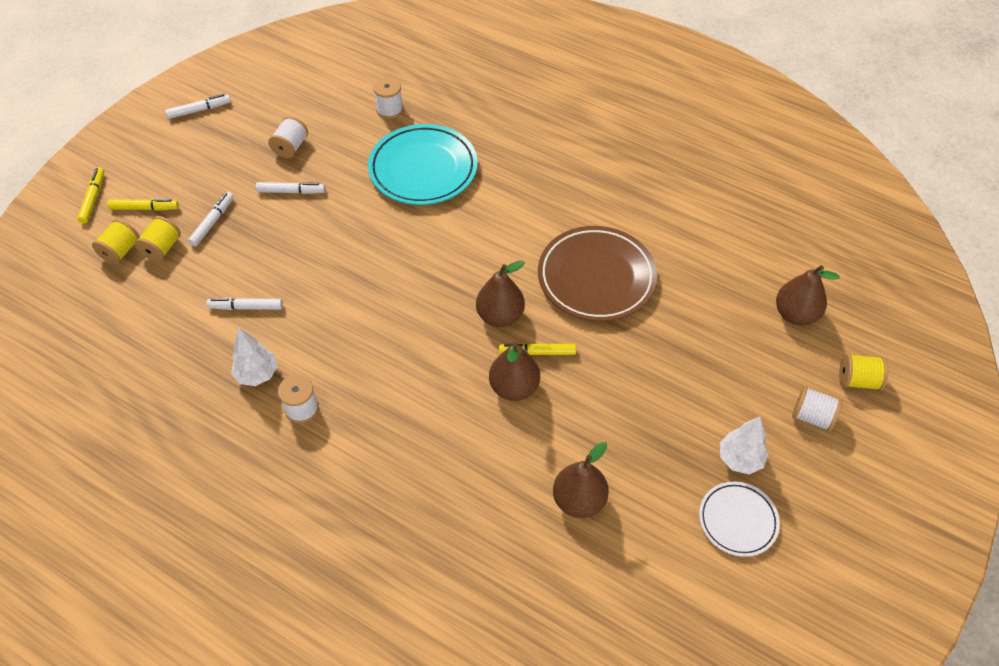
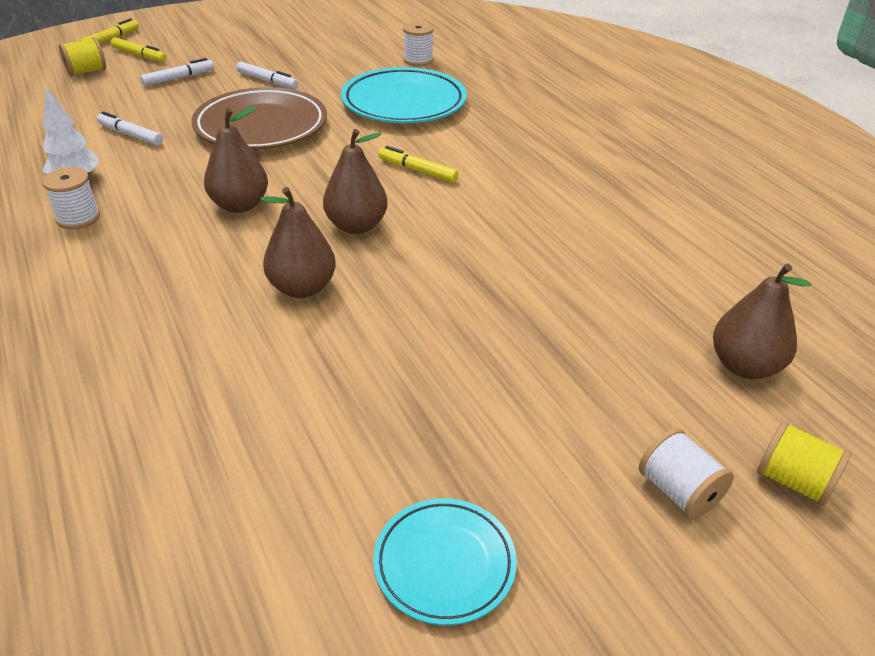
camera: 30 degrees right, 15 degrees down
yellow spool [135,216,181,261] -> none
white marker [165,94,231,119] -> none
white spool [268,116,308,158] -> none
yellow marker [499,343,576,355] -> yellow marker moved to [379,146,458,183]
brown plate [538,226,657,321] -> brown plate moved to [191,87,327,150]
brown pear [553,442,609,518] -> brown pear moved to [204,106,268,213]
white plate [699,482,780,557] -> turquoise plate [373,498,517,625]
white tree [720,417,768,474] -> none

